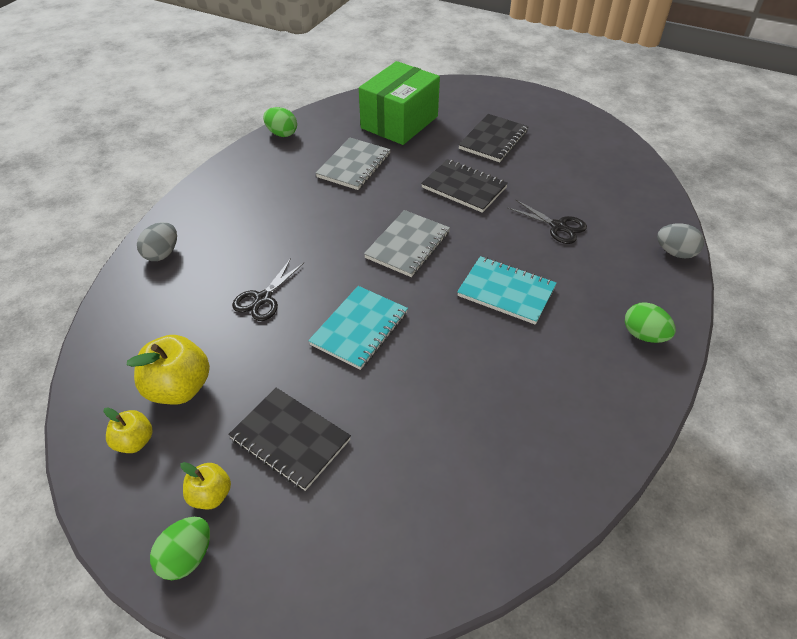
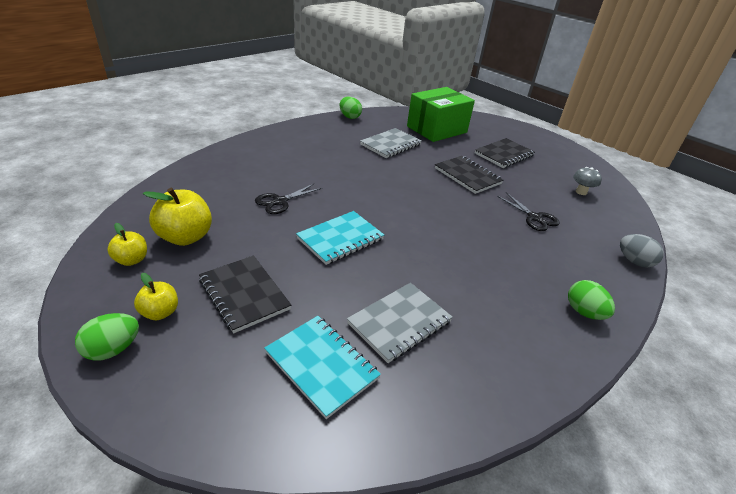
camera: 15 degrees right, 10 degrees down
grey egg [137,222,177,261] -> none
grey notebook [364,210,450,277] -> grey notebook moved to [347,283,453,363]
turquoise notebook [457,256,557,325] -> turquoise notebook moved to [264,316,381,419]
none -> grey mushroom [573,167,602,195]

